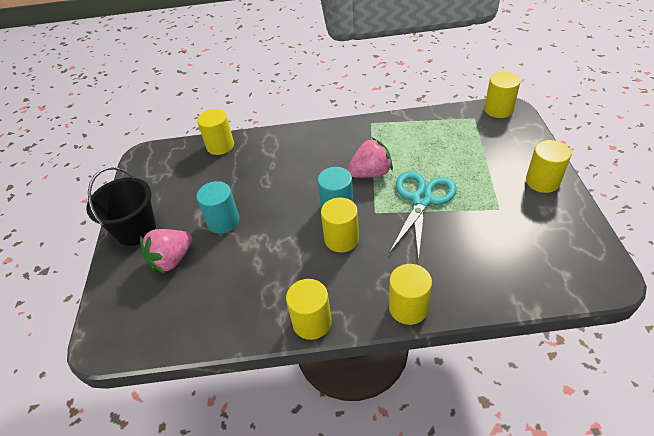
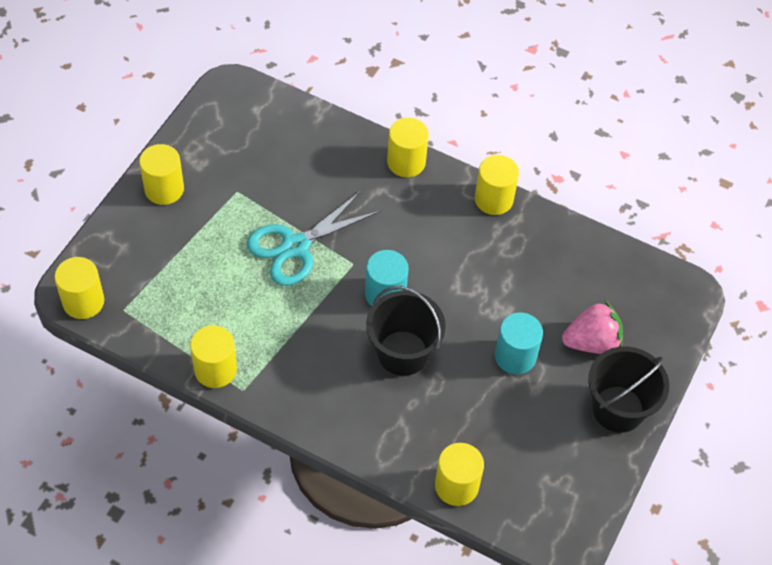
camera: 155 degrees left, 10 degrees up
yellow cylinder [321,198,359,253] -> yellow cylinder moved to [190,325,237,388]
pink strawberry [347,138,393,178] -> none
none -> black bucket [366,286,446,376]

